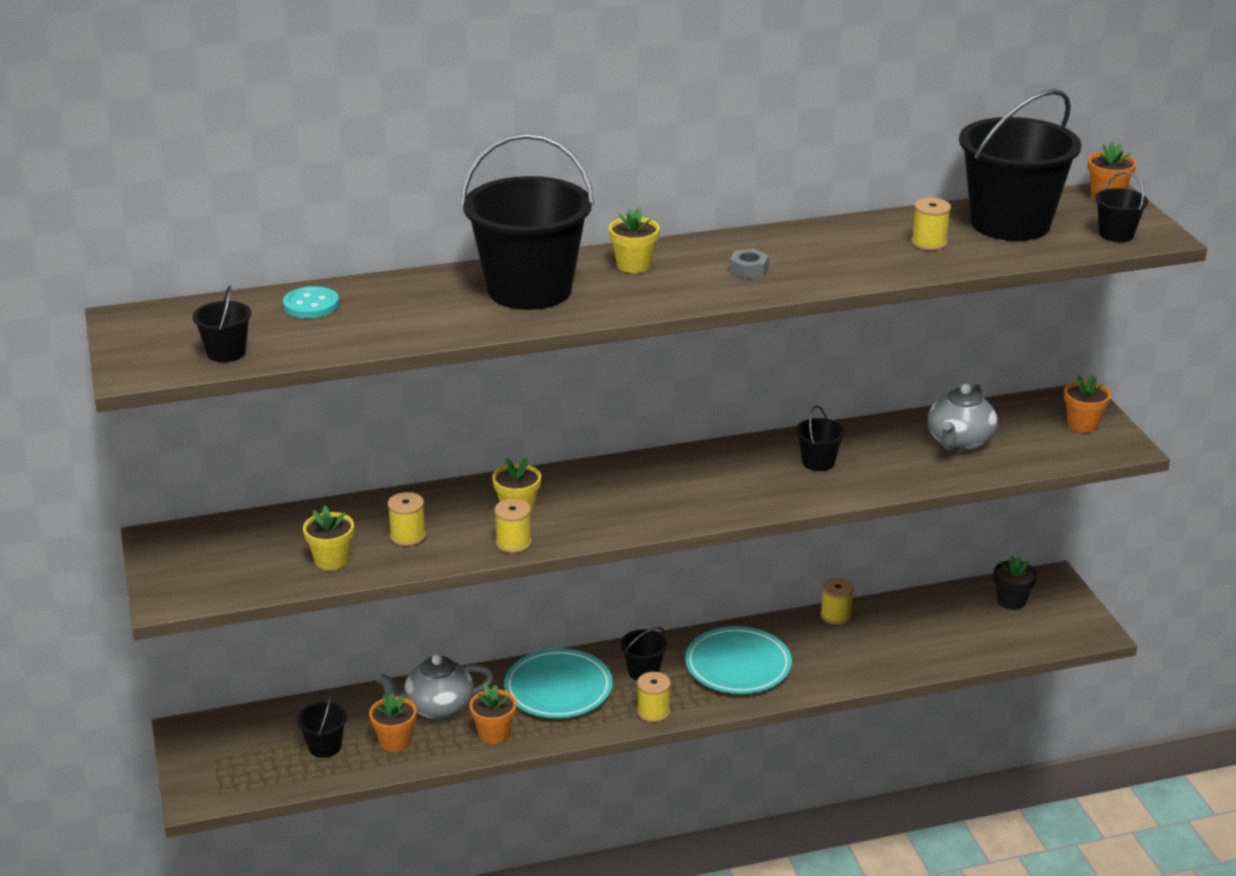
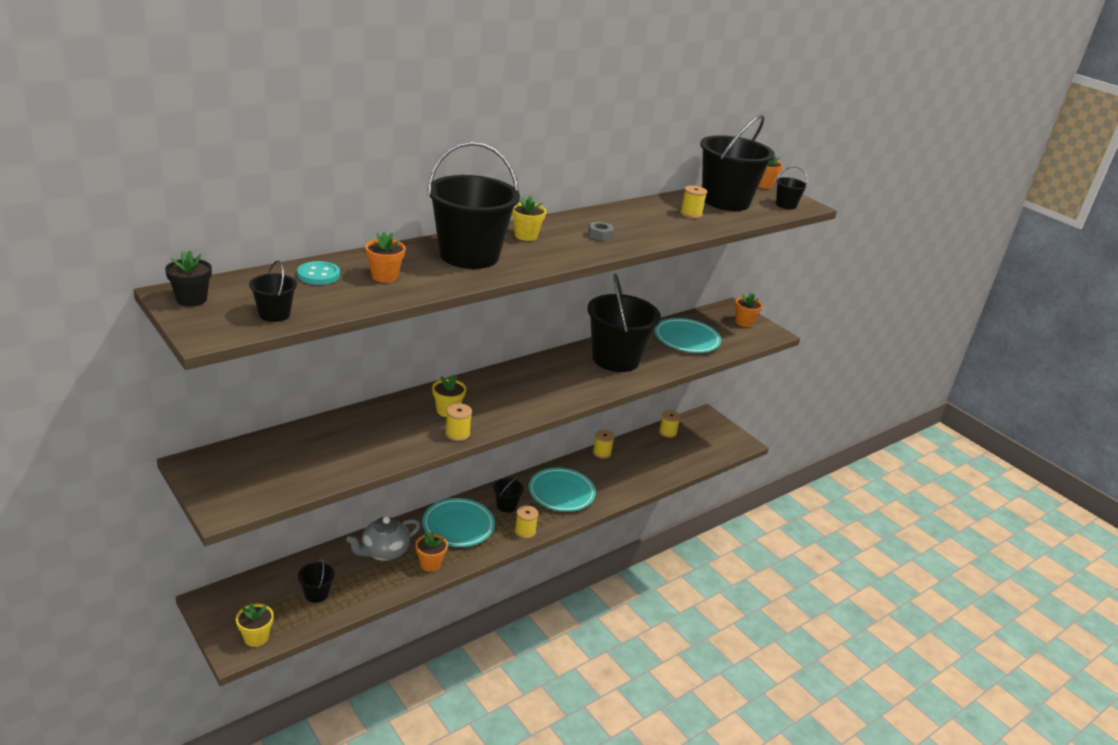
camera: 25 degrees left, 0 degrees up
yellow flower pot [303,506,354,570] -> yellow flower pot moved to [236,603,274,647]
orange flower pot [369,694,417,752] -> orange flower pot moved to [365,231,406,283]
yellow spool [387,492,426,546] -> yellow spool moved to [659,410,681,438]
black bucket [796,405,845,471] -> black bucket [587,274,661,372], size x2.32
grey teapot [927,384,998,452] -> turquoise plate [654,318,721,353]
black flower pot [994,555,1037,610] -> black flower pot moved to [165,251,212,307]

